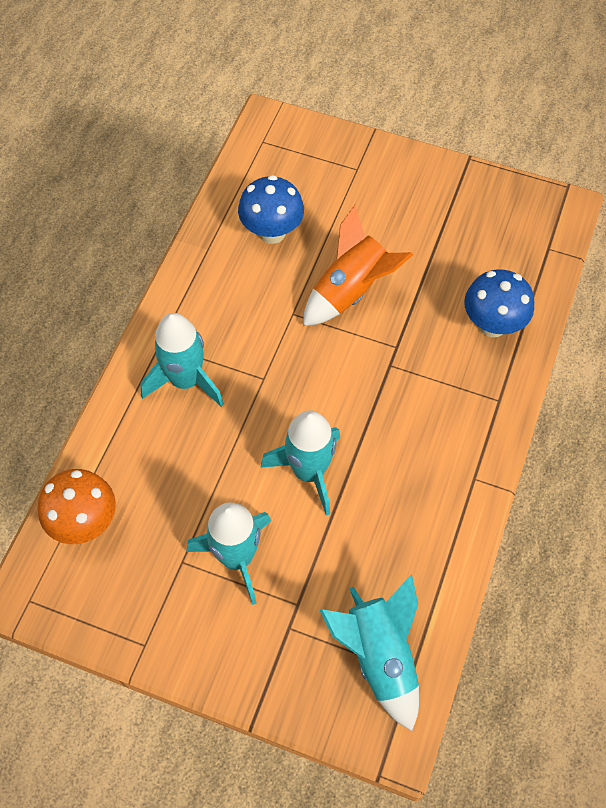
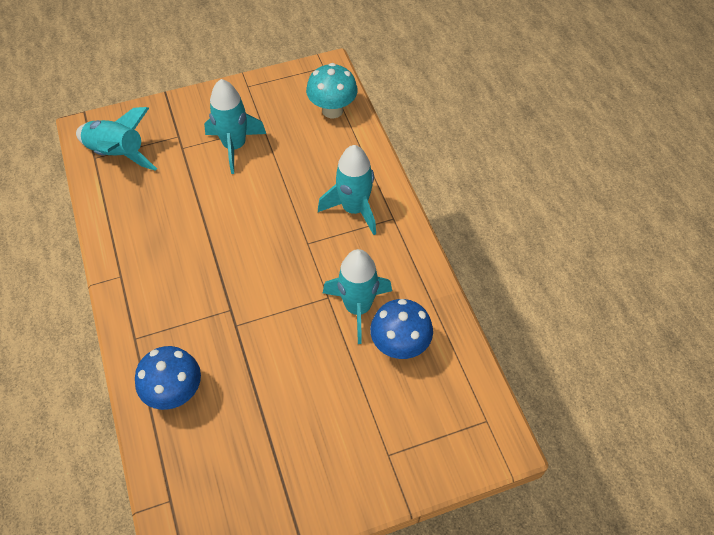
camera: 140 degrees right, 5 degrees down
orange mushroom [38,469,116,544] -> turquoise mushroom [306,63,358,118]
turquoise rocket [260,410,340,515] -> turquoise rocket moved to [323,249,392,344]
orange rocket [303,205,413,326] -> none

